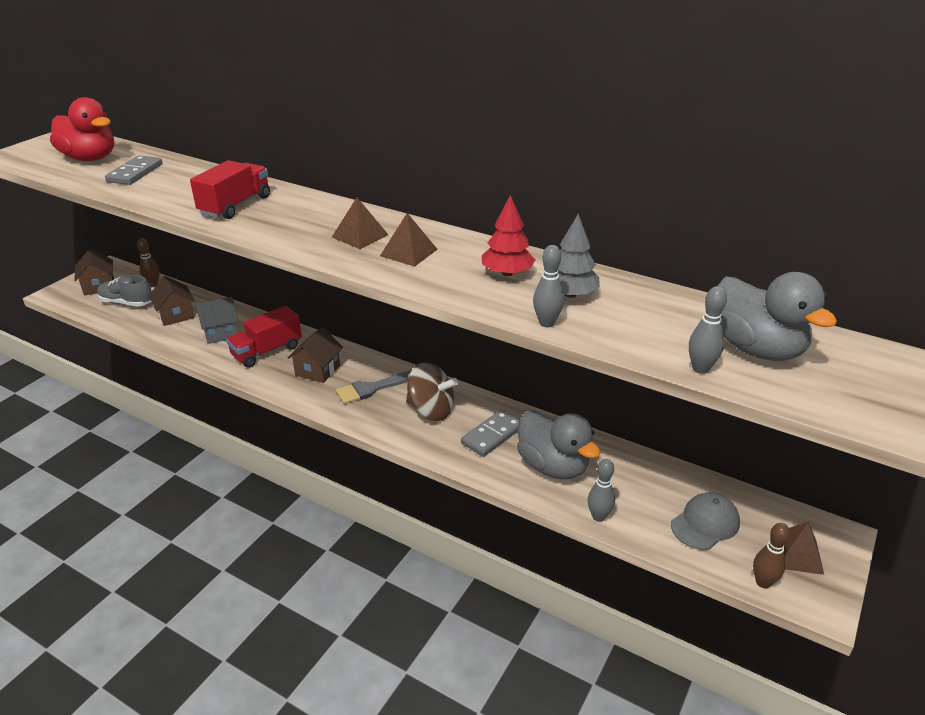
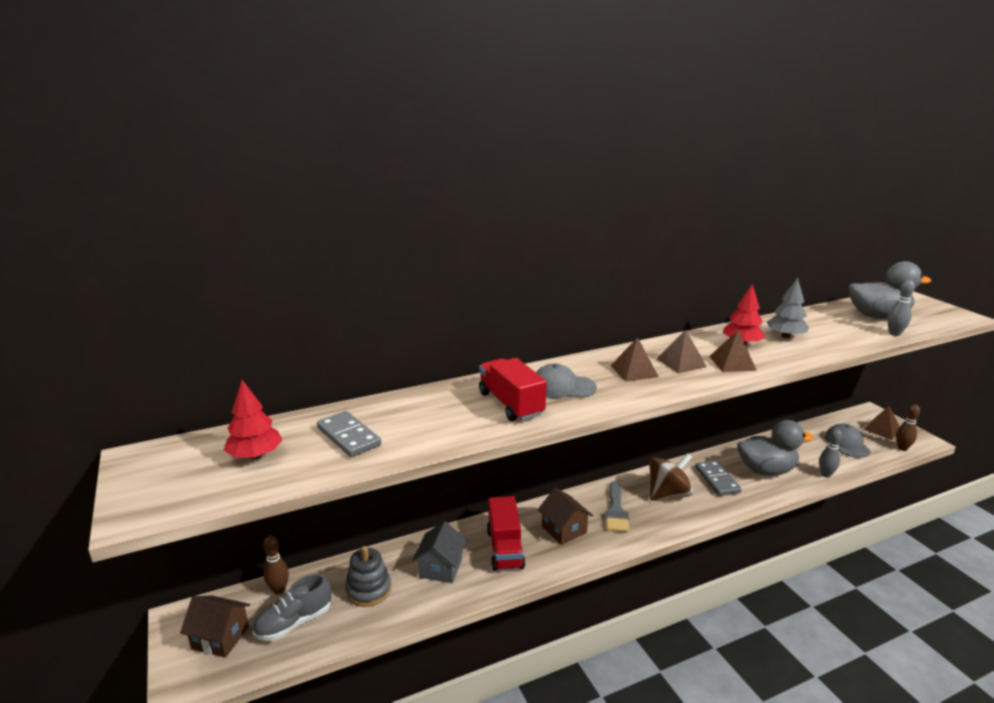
camera: 55 degrees left, 10 degrees down
red duck [50,97,114,161] -> red tree [224,380,283,459]
brown house [149,276,195,326] -> grey stacking toy [345,546,391,607]
grey bowling pin [533,245,564,327] -> none
none -> grey cap [536,363,597,398]
none -> brown pyramid [709,331,757,372]

